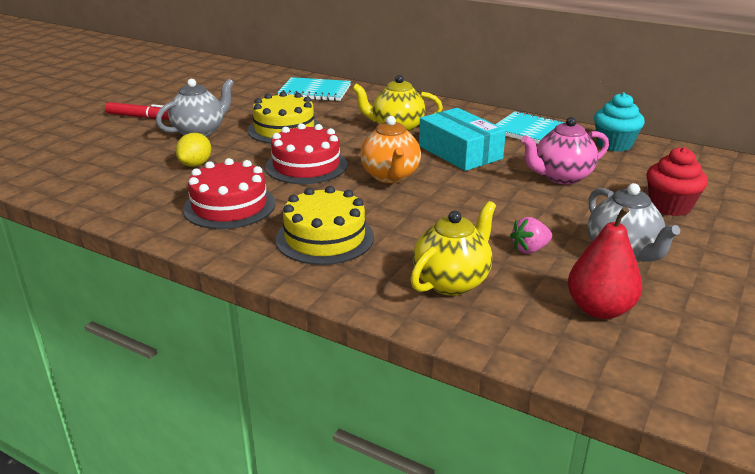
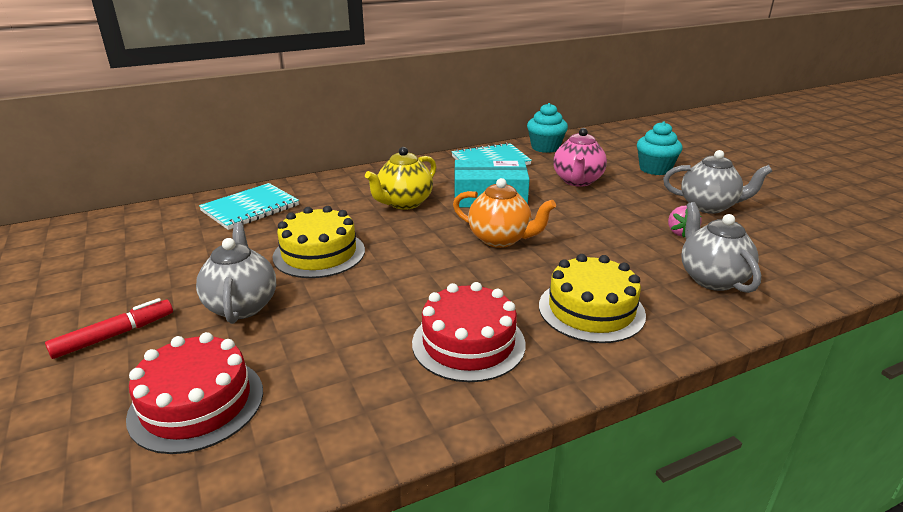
camera: 55 degrees left, 0 degrees up
yellow lemon [175,133,211,167] -> none
red cake [265,123,347,184] -> red cake moved to [126,332,263,454]
yellow teapot [410,201,496,295] -> grey teapot [682,202,761,293]
red pear [568,207,642,319] -> none
red cupcake [646,147,708,216] -> turquoise cupcake [637,121,683,175]

